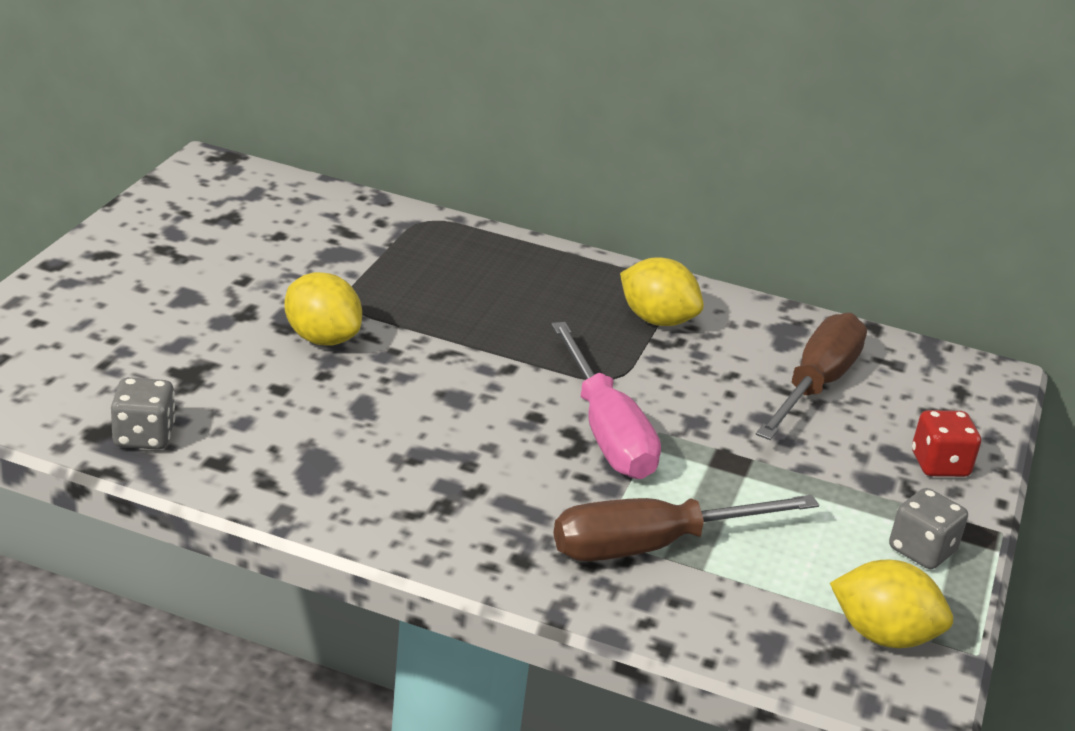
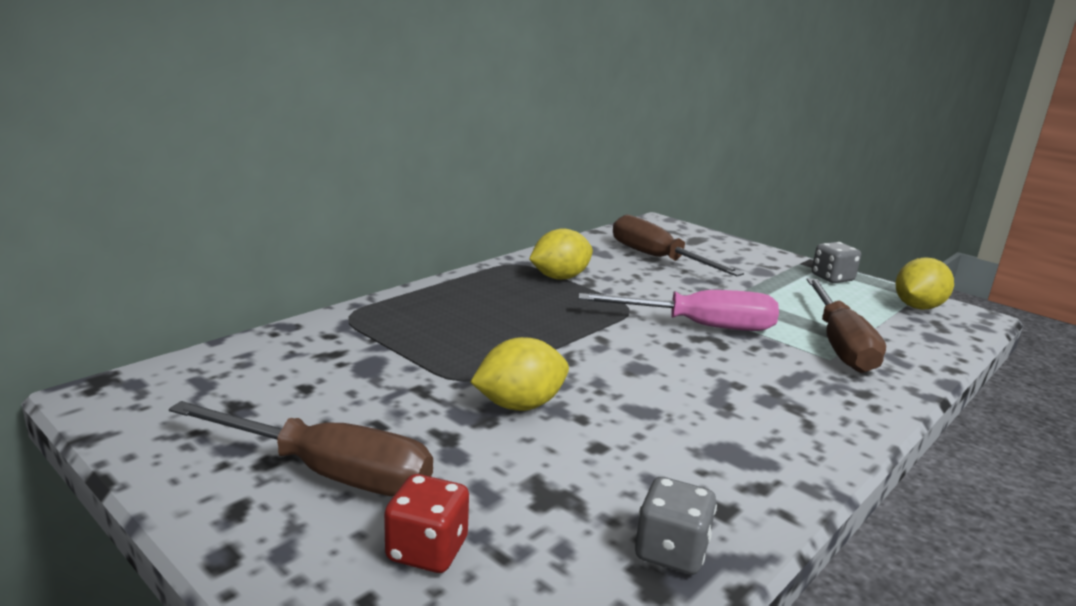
camera: 65 degrees left, 10 degrees down
red dice [912,410,981,477] -> red dice moved to [384,474,469,573]
none -> brown screwdriver [169,401,433,497]

